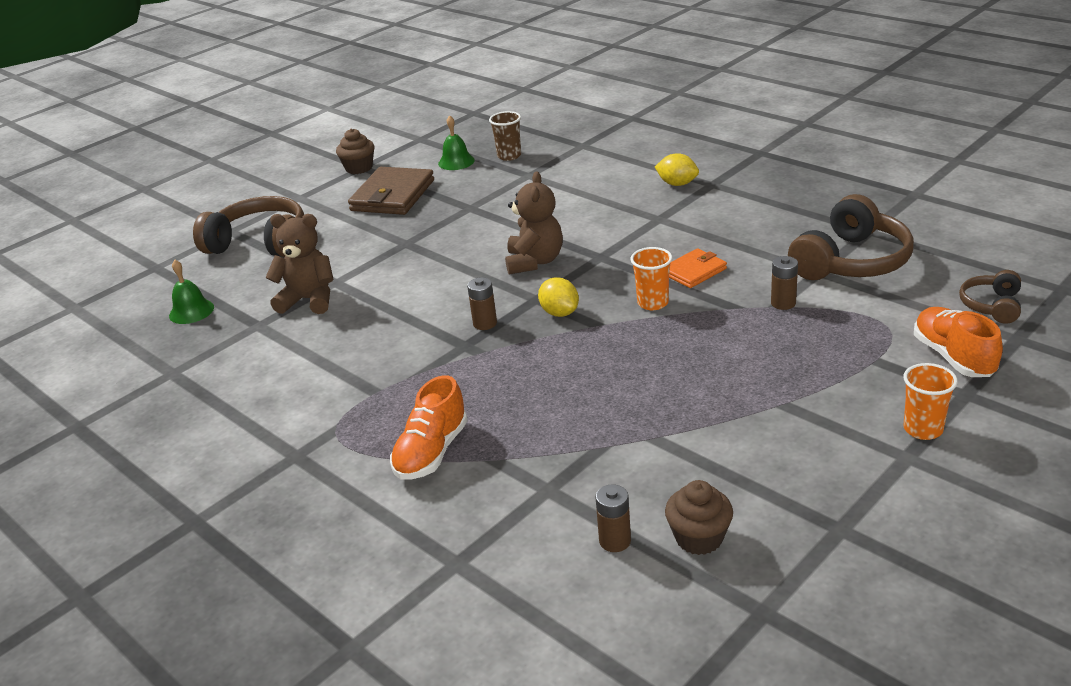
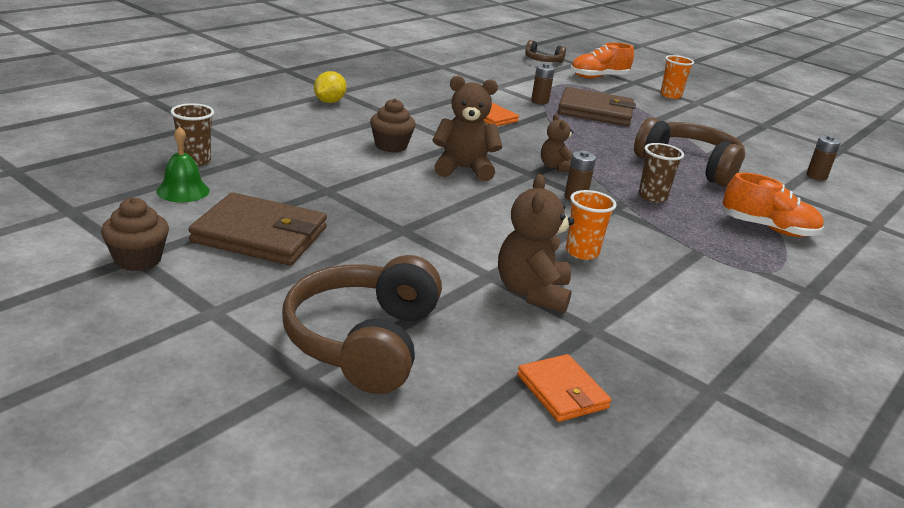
camera: 100 degrees left, 5 degrees down
green bell [169,260,214,324] -> orange wallet [517,354,611,422]
yellow lemon [538,277,579,317] -> brown teddy bear [541,114,573,172]
orange cup [630,247,672,310] -> orange cup moved to [566,190,617,260]
brown cupcake [665,480,733,555] -> brown cupcake moved to [370,98,416,152]
brown headphones [788,194,914,280] -> brown headphones moved to [634,117,745,187]
none -> brown wallet [558,87,636,126]
none -> brown cup [639,143,684,203]

